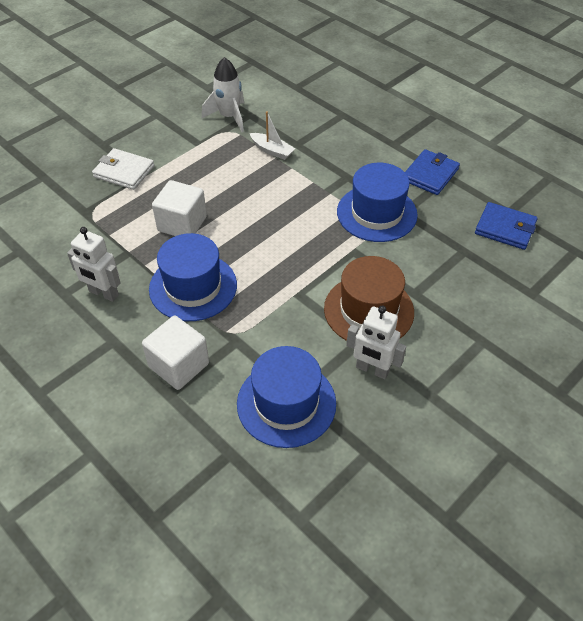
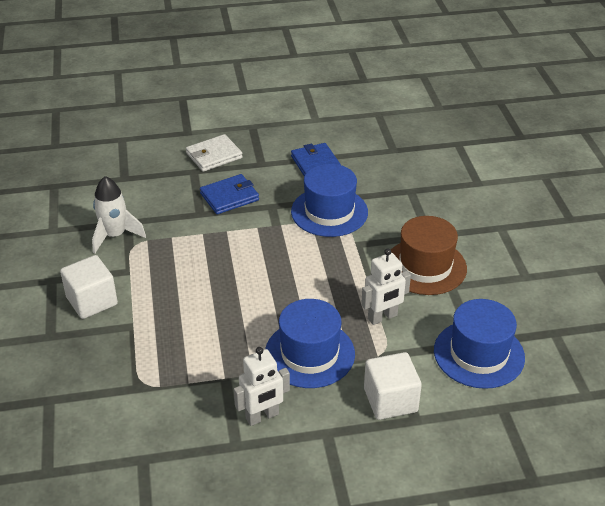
camera: 55 degrees left, 10 degrees down
white wallet [92,148,154,190] -> white wallet moved to [186,134,243,172]
white cube [152,180,207,236] -> white cube moved to [60,255,118,319]
white boat [250,111,295,160] -> none
white robot [346,305,406,379] -> white robot moved to [361,248,411,325]
blue wallet [475,202,538,250] -> blue wallet moved to [200,174,259,214]

